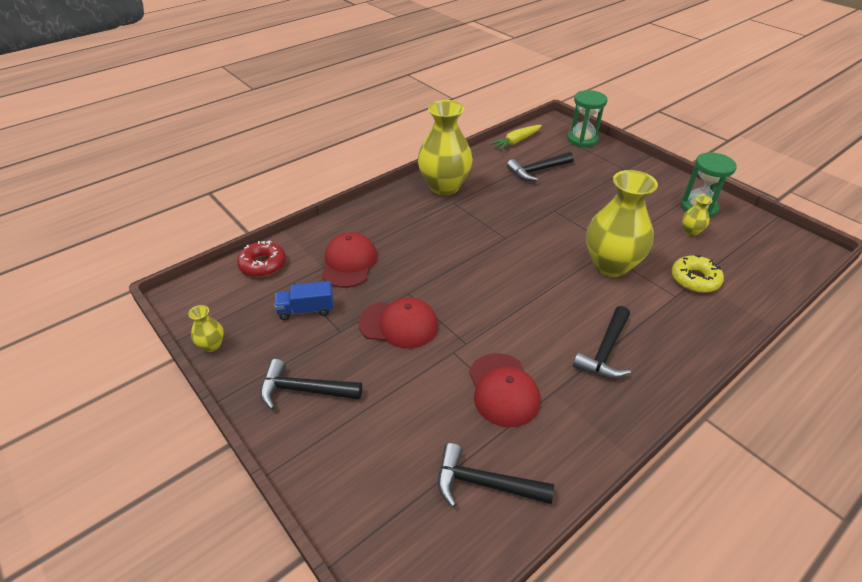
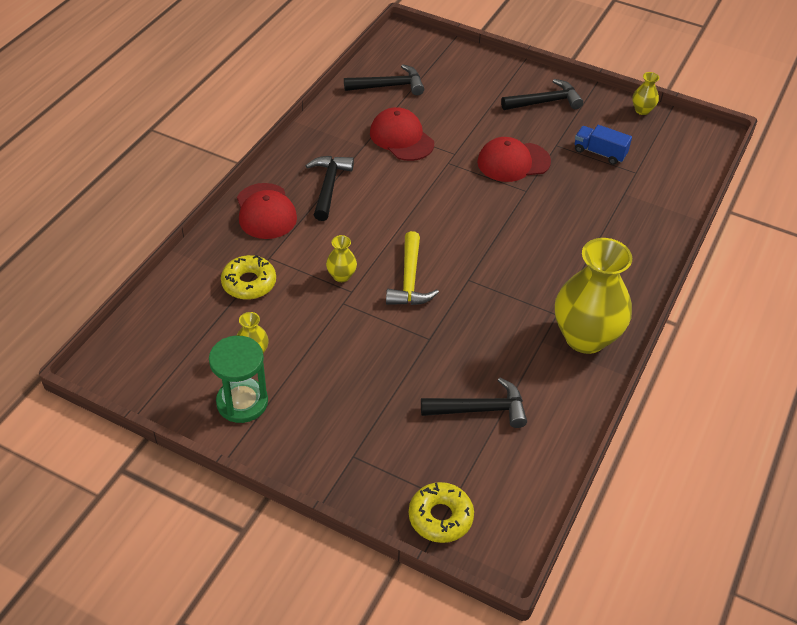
camera: 155 degrees right, 5 degrees up
red donut [237,241,286,277] -> none
blue truck [274,281,334,320] -> blue truck turned 120 degrees counterclockwise [575,125,632,165]
red cap [322,232,377,288] -> red cap moved to [237,183,297,239]
yellow carrot [490,125,542,150] -> none
black hammer [507,152,574,181] -> black hammer turned 45 degrees clockwise [421,378,527,428]
green hourglass [567,90,607,147] -> yellow donut [409,482,474,543]
yellow vase [586,170,658,277] -> yellow vase [326,235,357,282], size x0.43
none -> yellow hammer [386,231,439,305]

